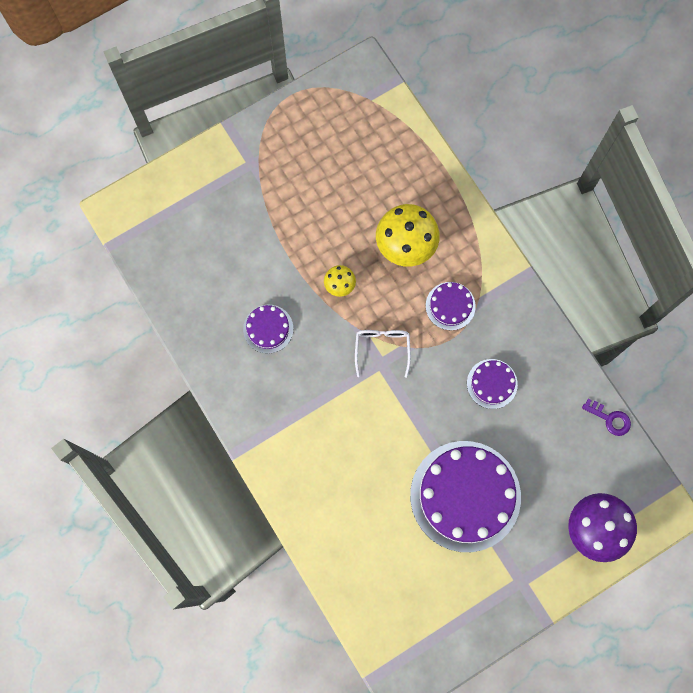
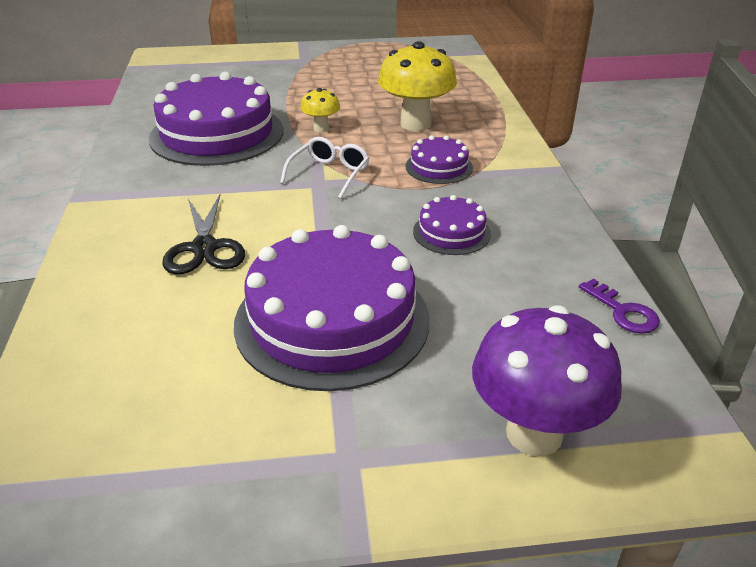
camera: 25 degrees right, 40 degrees down
purple cake [243,305,293,354] -> purple cake [149,72,284,166], size x2.13
none -> black scissors [162,195,245,275]

